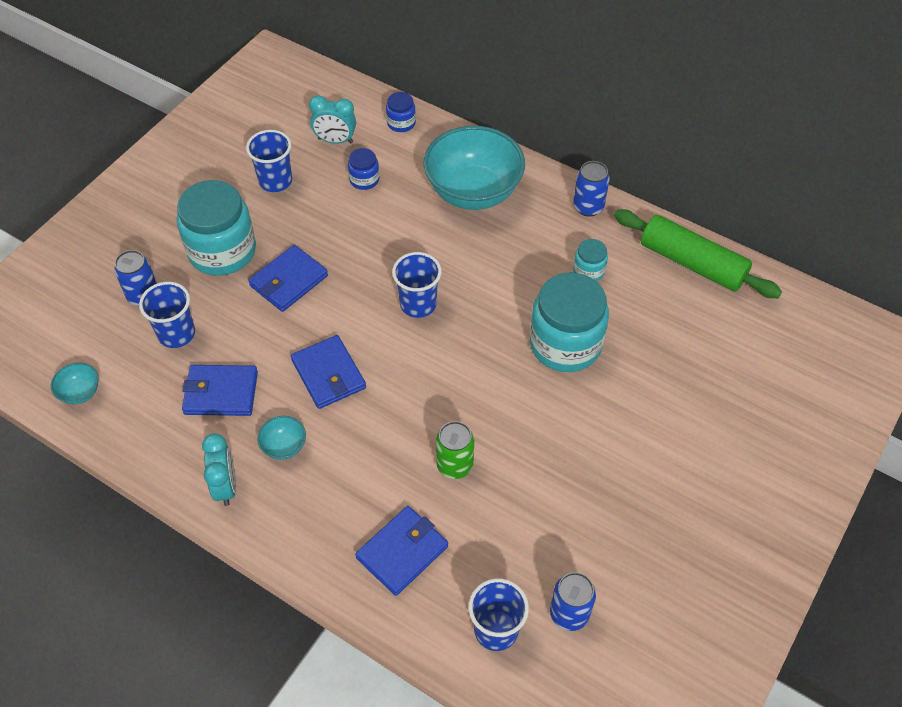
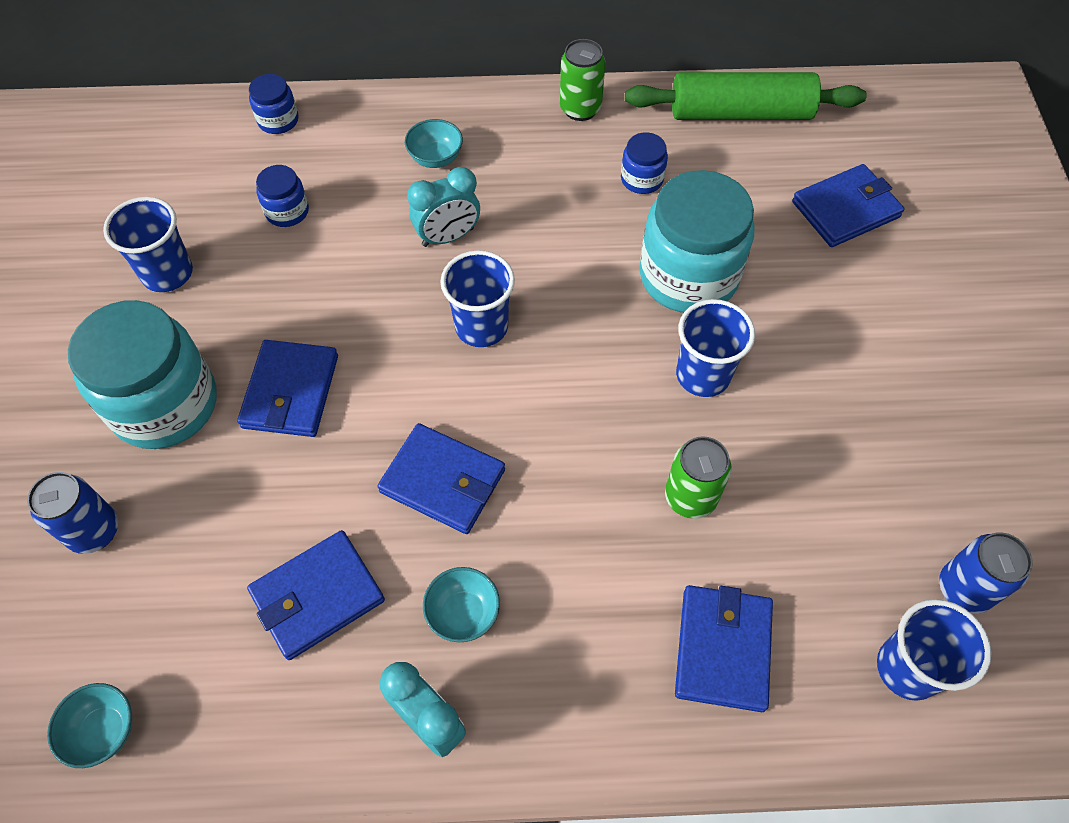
camera: 35 degrees left, 5 degrees up
blue cup [139,282,195,348] -> blue cup moved to [676,299,755,397]
turquoise clock [309,95,356,144] -> turquoise clock moved to [407,167,480,247]
turquoise bowl [423,126,525,210] -> turquoise bowl [405,119,463,168], size x0.41
blue can [573,161,610,217] -> green can [560,39,605,121]
turquoise jar [573,239,608,281] -> blue jar [621,132,668,194]
none -> blue wallet [792,164,905,247]

